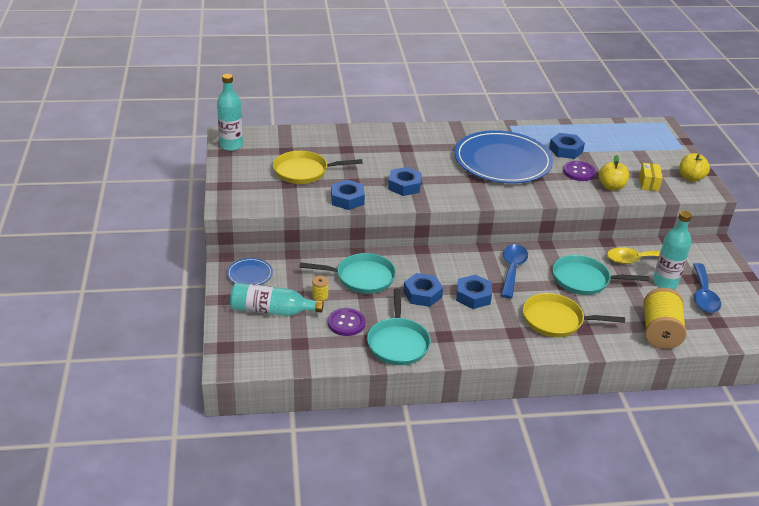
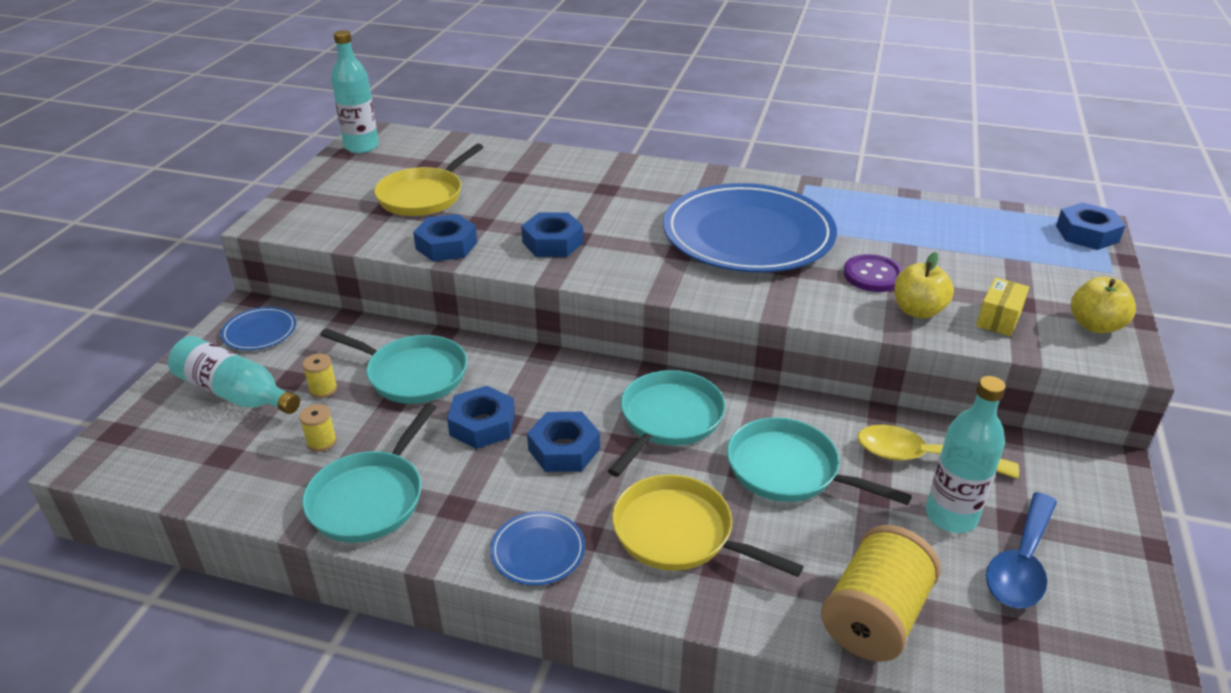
camera: 25 degrees right, 0 degrees up
yellow pan [273,151,363,184] -> yellow pan turned 75 degrees counterclockwise [374,144,484,216]
purple button [328,308,365,336] -> yellow spool [299,404,337,452]
blue spoon [501,244,528,298] -> turquoise pan [608,370,725,477]
blue nut [549,133,585,159] -> blue nut moved to [1056,202,1126,250]
none -> blue plate [490,511,585,585]

